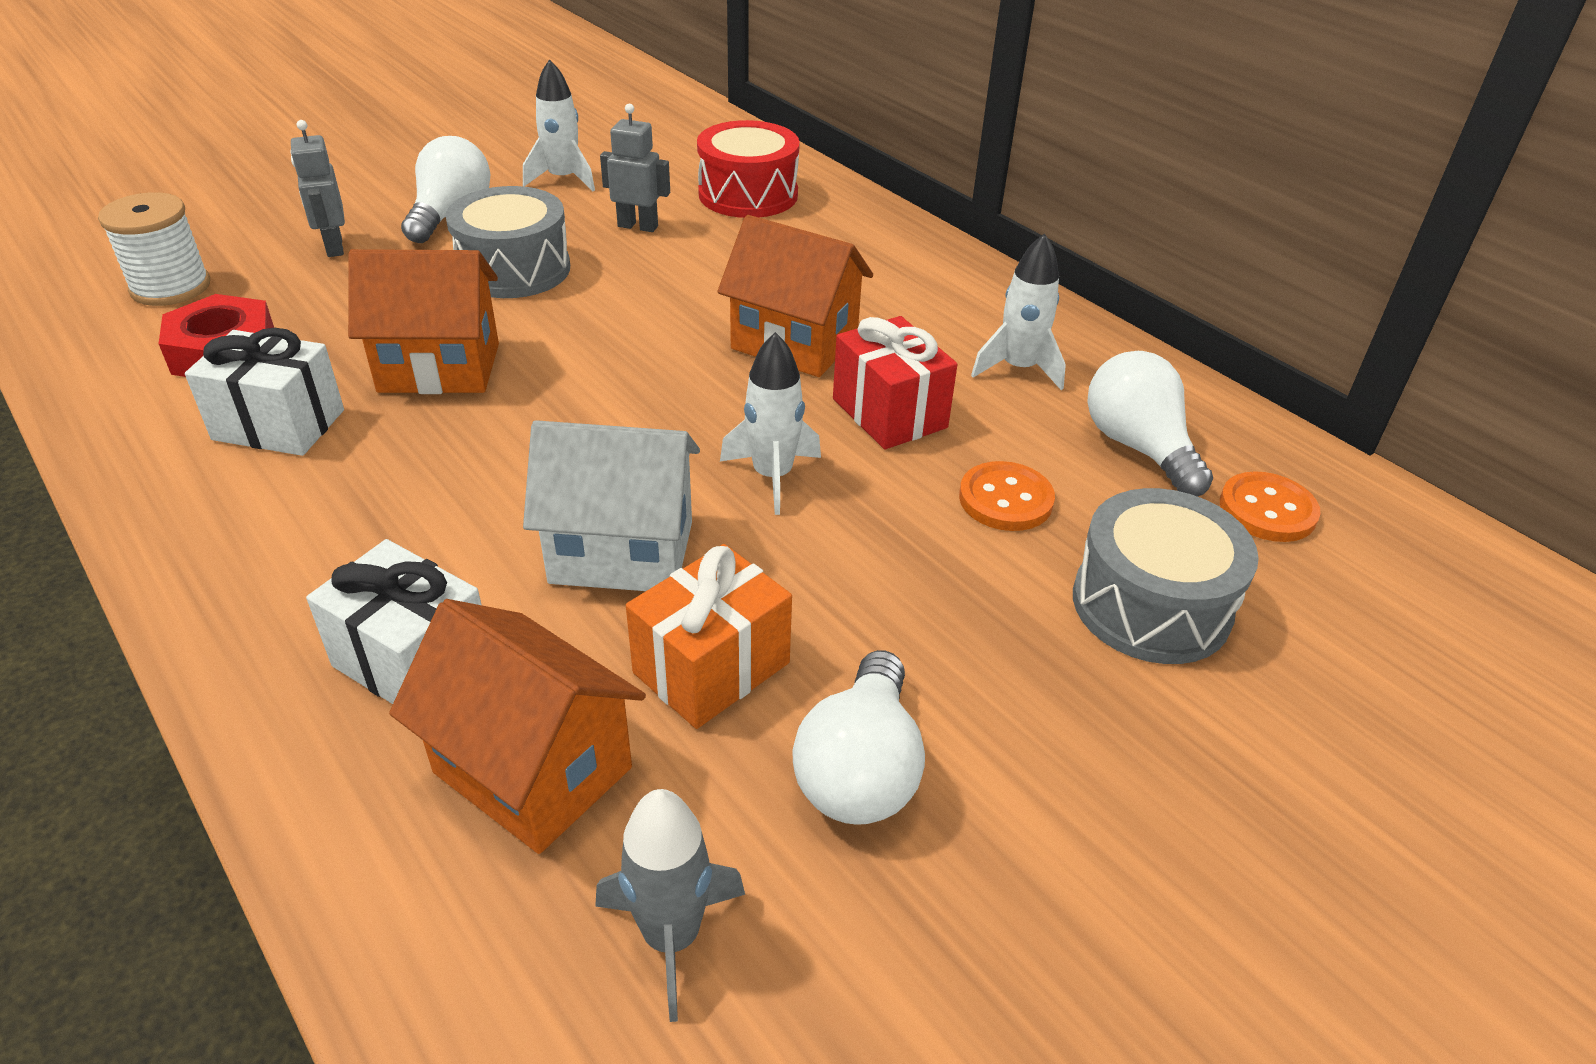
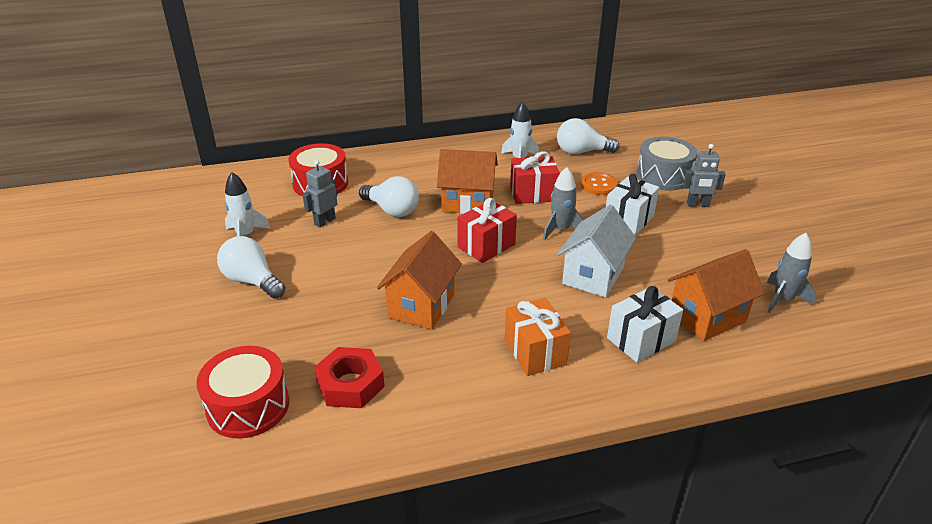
camera: 65 degrees left, 5 degrees down
white spool [98,192,210,306] -> red drum [196,346,289,438]
white gift [185,328,344,456] -> white gift moved to [606,174,659,236]
grey robot [291,120,345,257] -> grey robot moved to [683,144,726,207]
grey drum [445,186,570,298] -> none
orange gift [626,544,792,729] -> orange gift moved to [505,298,571,376]
orange house [717,215,873,377] -> orange house turned 45 degrees clockwise [437,149,498,214]
white rocket [720,332,821,515] -> grey rocket [543,167,583,240]
white light bulb [792,650,925,825] -> white light bulb moved to [359,176,419,217]
orange button [1220,471,1321,542] -> none
none -> red gift [457,198,517,263]

